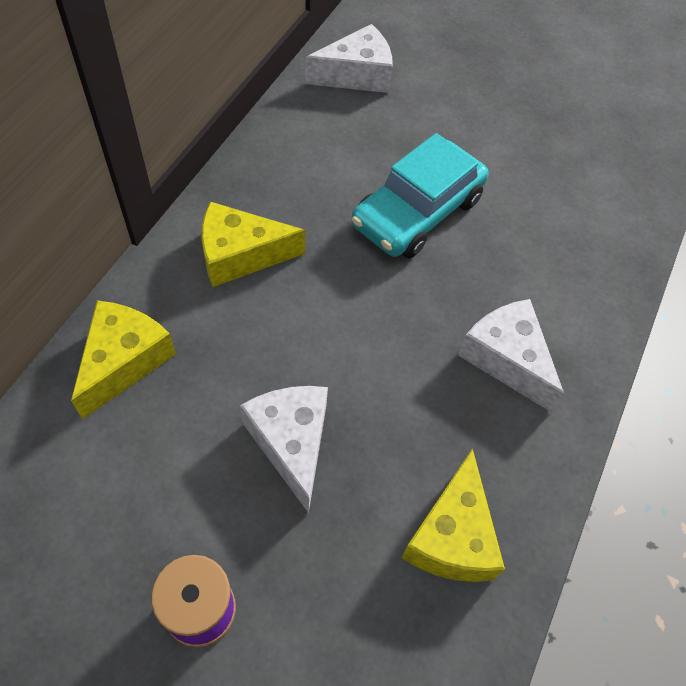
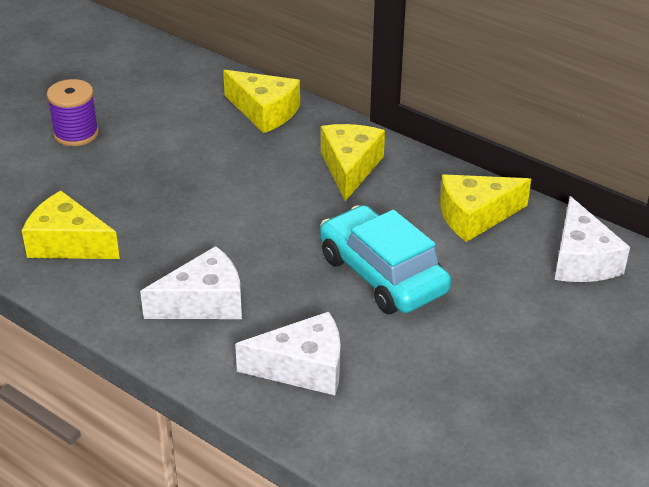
camera: 105 degrees right, 20 degrees down
white cheese [240,386,328,513] -> white cheese moved to [235,312,340,395]
none -> yellow cheese [440,175,531,242]

